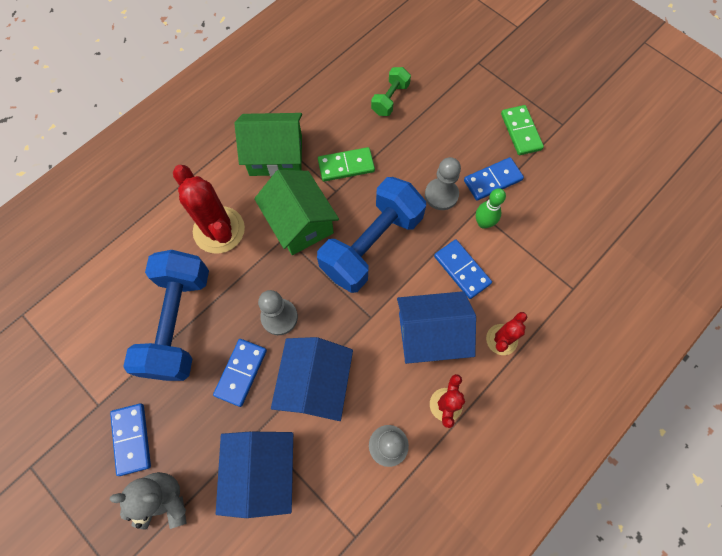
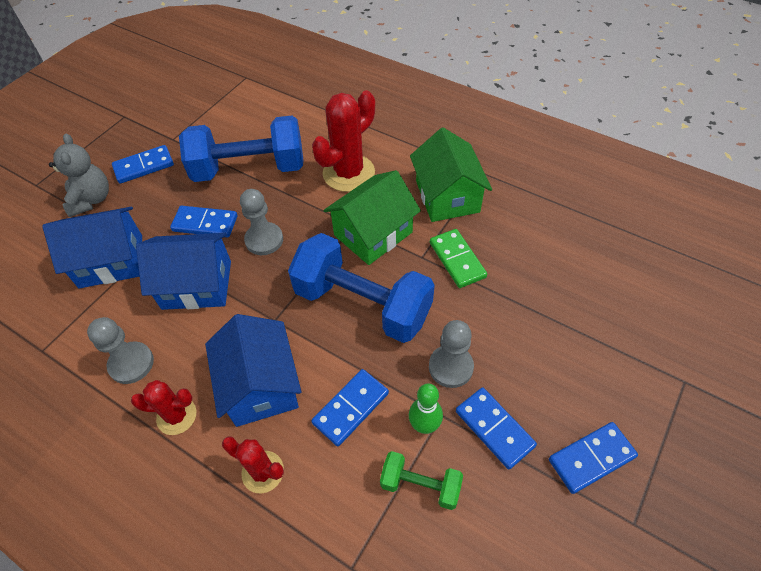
camera: 80 degrees right, 15 degrees down
green dumbbell [371,67,411,116] -> green dumbbell moved to [380,451,463,510]
green domino [501,105,544,155] -> blue domino [549,422,638,494]

